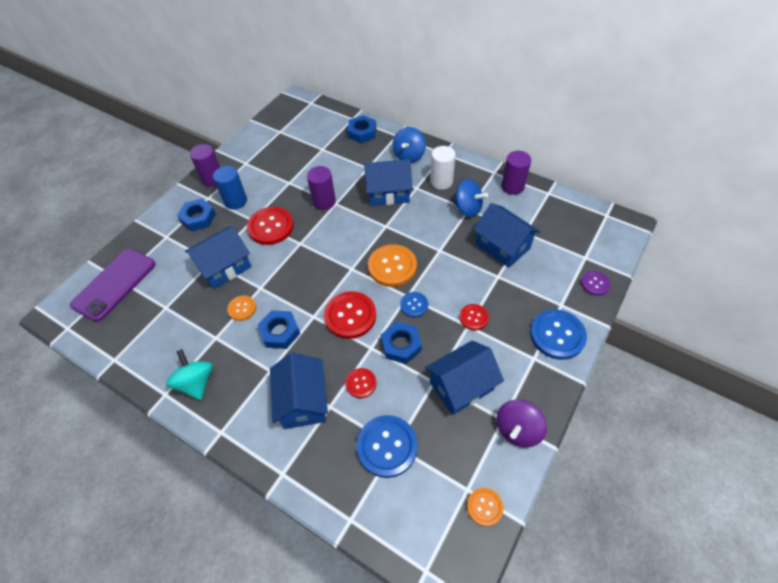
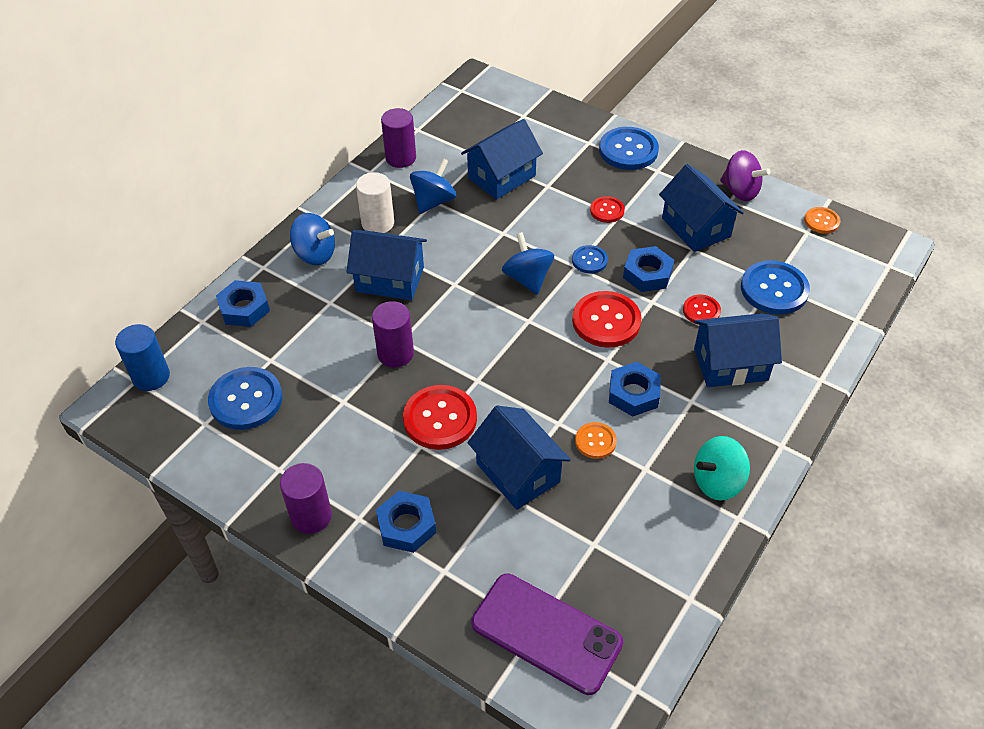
camera: 90 degrees left, 5 degrees down
blue cylinder [213,166,247,210] -> blue cylinder moved to [115,324,170,391]
blue house [364,159,413,206] -> blue house turned 75 degrees counterclockwise [347,230,427,301]
orange button [368,244,417,287] -> blue spinning top [502,232,554,295]
purple button [581,271,611,296] -> none
none -> blue button [208,367,283,430]

